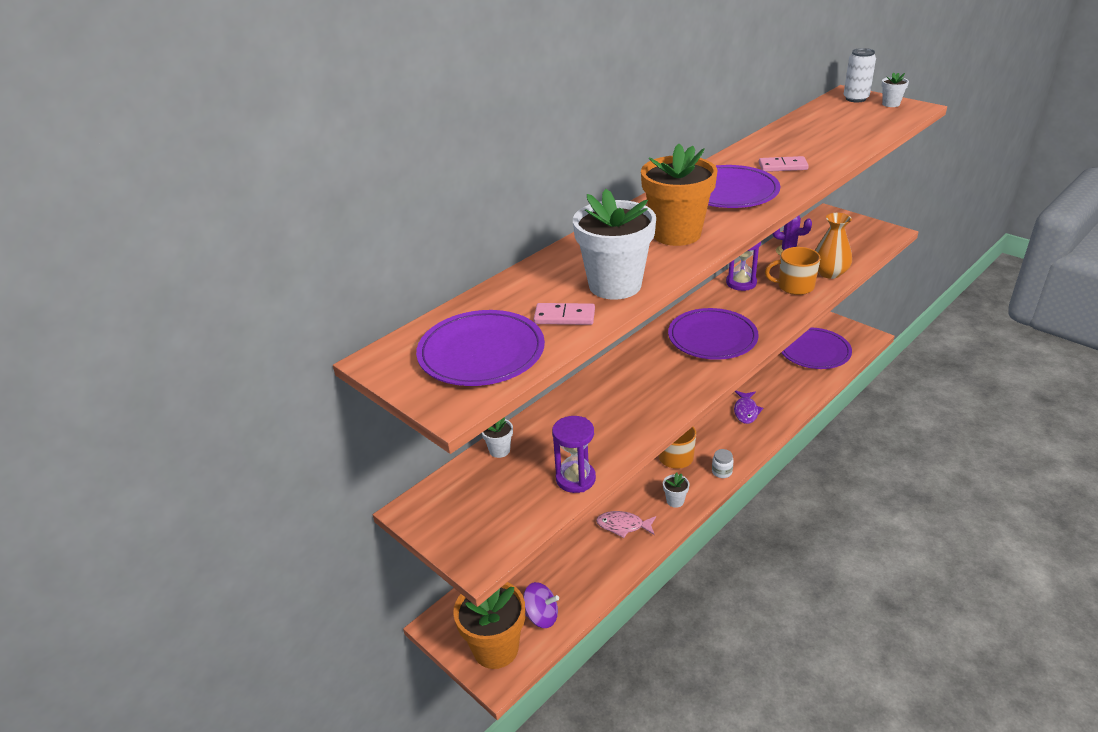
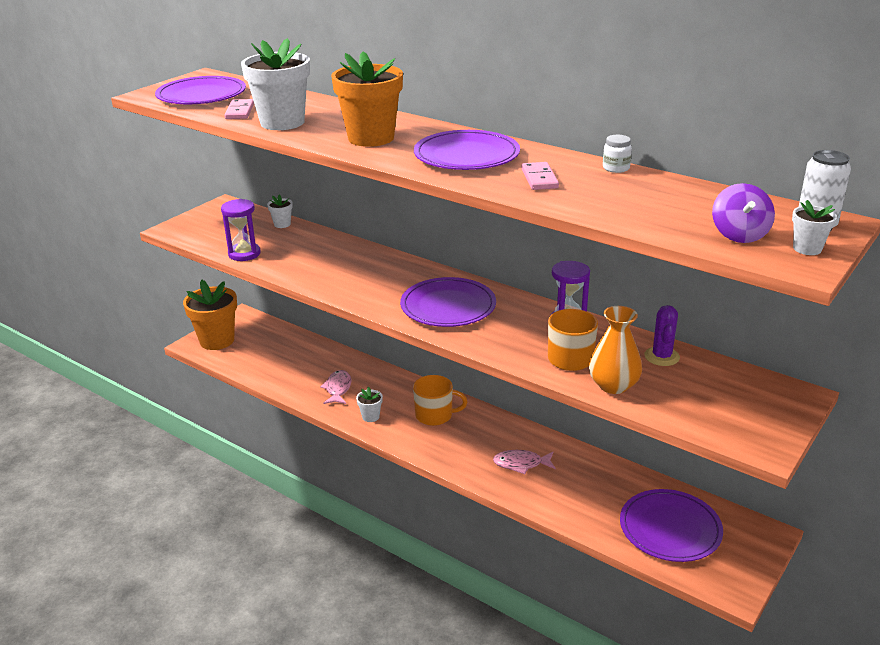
camera: 80 degrees right, 5 degrees down
purple spinning top [523,582,559,628] -> purple spinning top moved to [712,183,775,243]
white jar [712,449,734,478] -> white jar moved to [603,135,632,173]
purple fish [734,391,763,424] -> pink fish [493,450,556,474]

